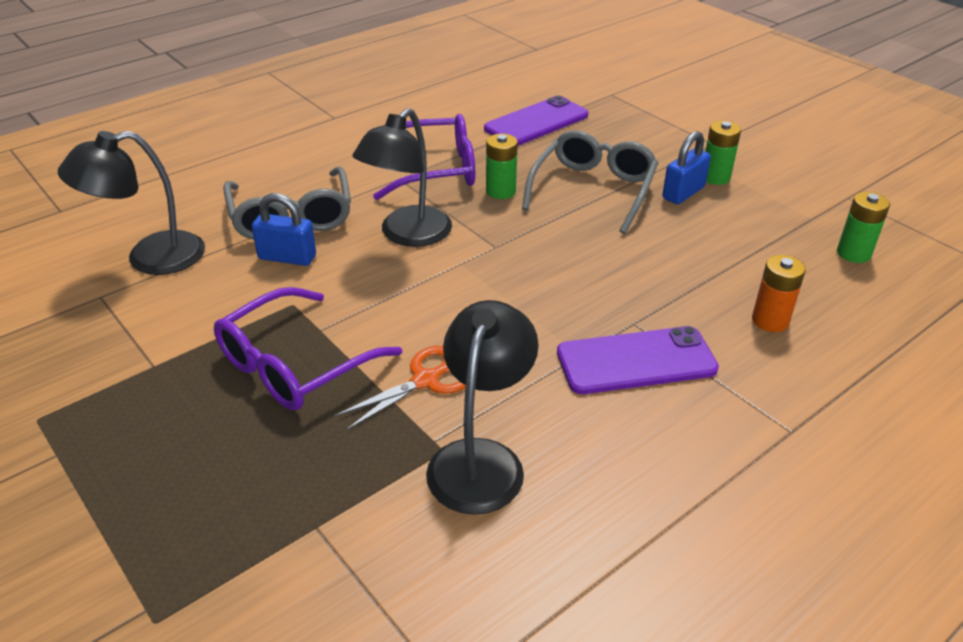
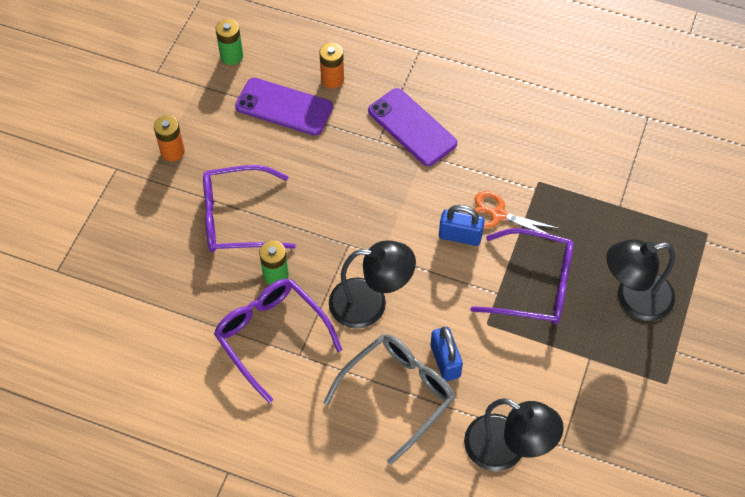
camera: 120 degrees left, 20 degrees up
black lamp [426,300,539,515] -> black lamp moved to [606,239,675,321]
purple phone [484,95,588,146] -> purple phone moved to [235,78,333,135]
grey glasses [522,130,659,234] -> purple glasses [203,165,296,252]
blue padlock [662,131,711,204] -> blue padlock moved to [439,205,484,246]
green battery [705,121,741,185] -> orange battery [154,115,185,161]

